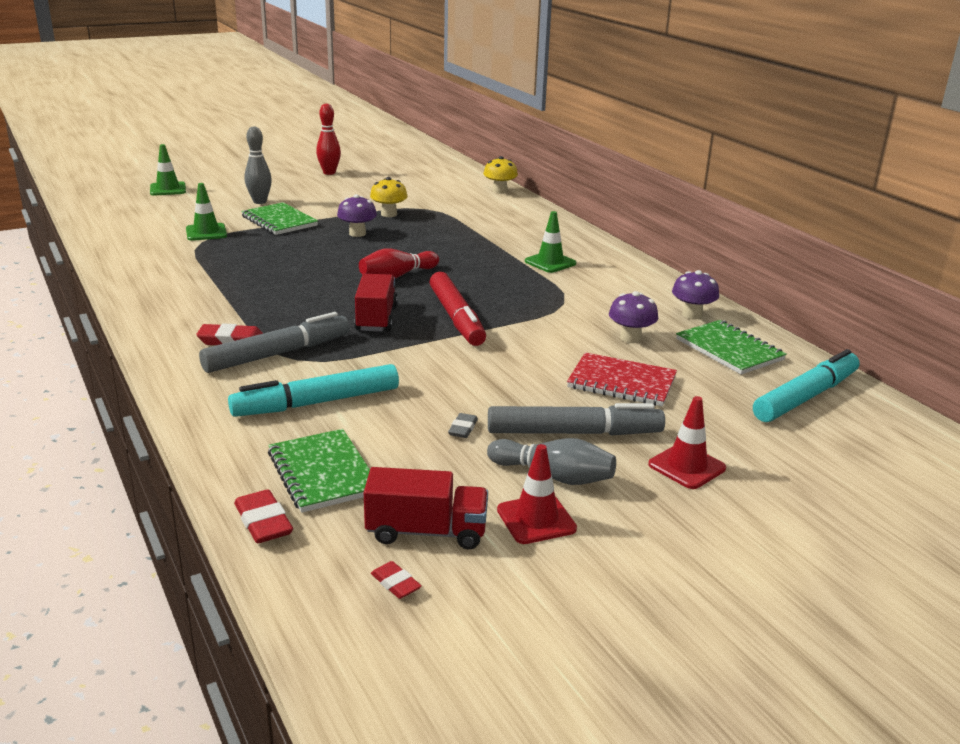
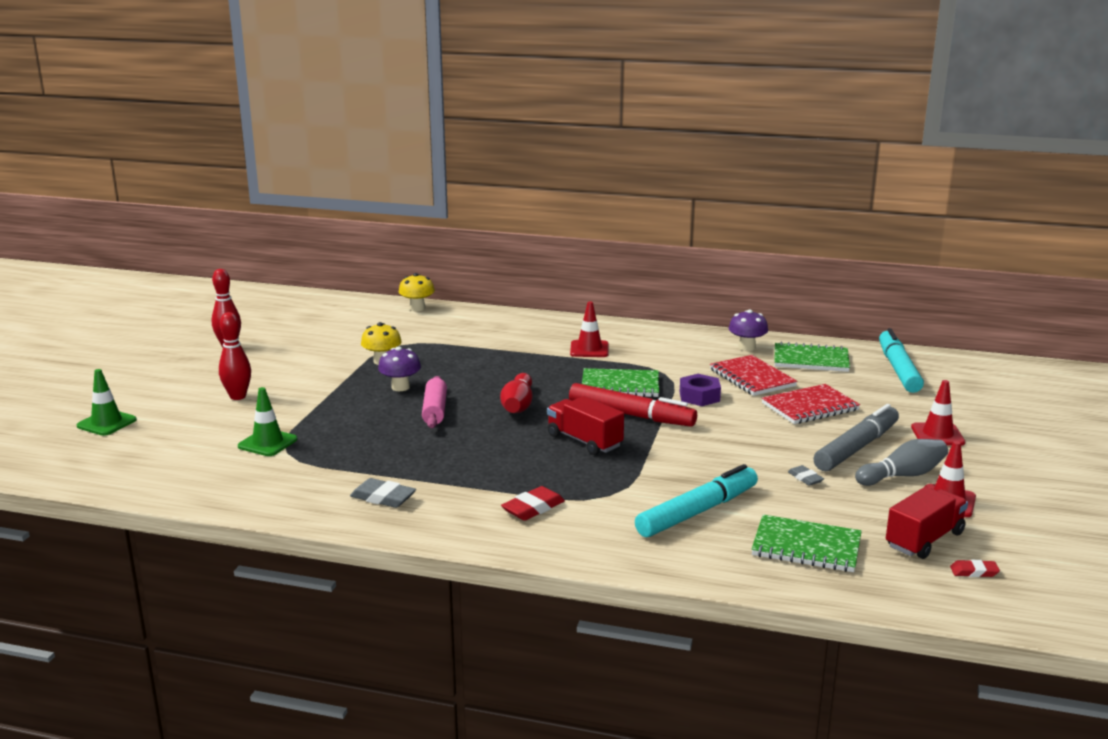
camera: 45 degrees left, 5 degrees down
grey marker [199,312,350,373] -> none
turquoise marker [228,364,399,417] -> turquoise marker turned 150 degrees counterclockwise [635,464,758,537]
red eraser [234,489,293,543] -> none
green notebook [241,202,318,235] -> green notebook moved to [582,368,659,398]
grey bowling pin [244,126,272,204] -> red bowling pin [219,312,251,400]
green traffic cone [525,211,576,273] -> red traffic cone [570,302,609,357]
purple mushroom [609,291,658,343] -> red notebook [710,355,797,396]
none -> grey eraser [350,478,416,508]
none -> pink rolling pin [422,376,447,428]
none -> purple nut [680,374,721,406]

